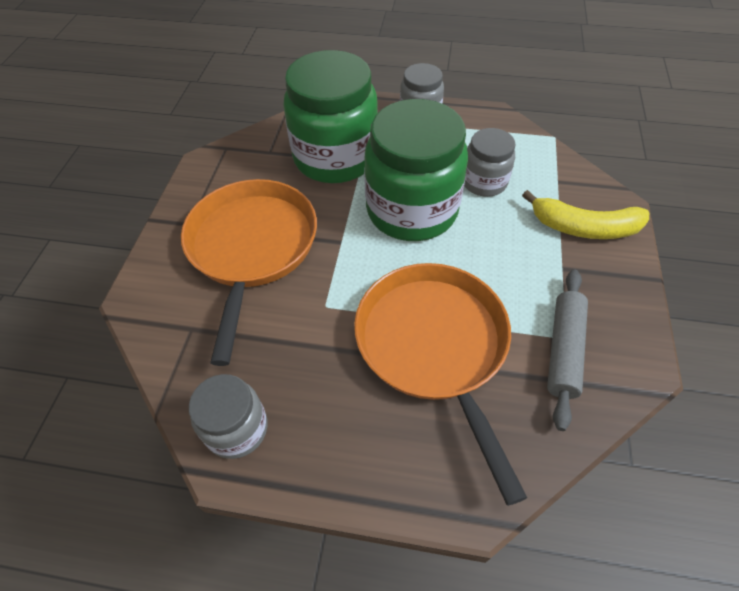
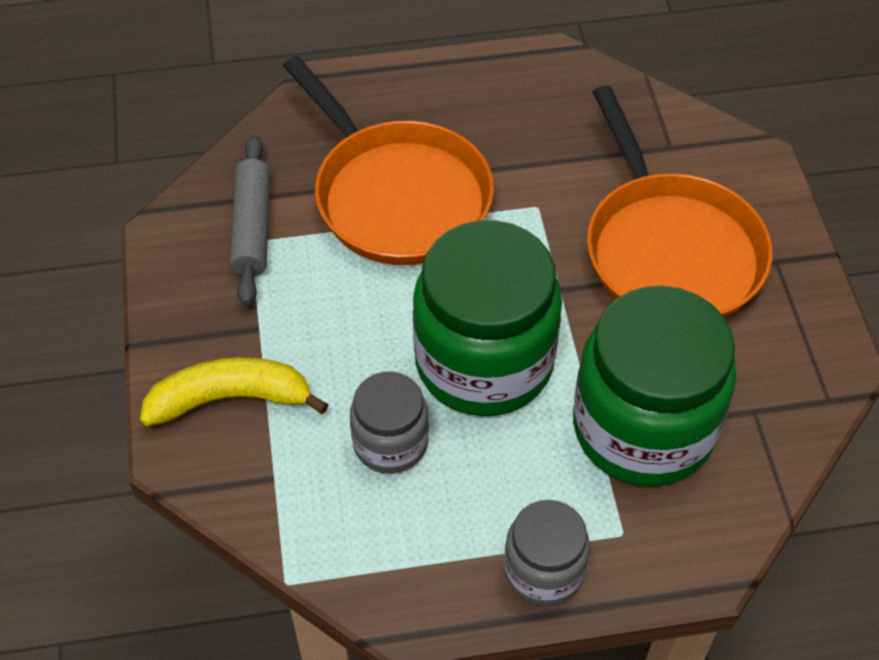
camera: 160 degrees right, 0 degrees up
grey jar [189,374,268,459] -> none

